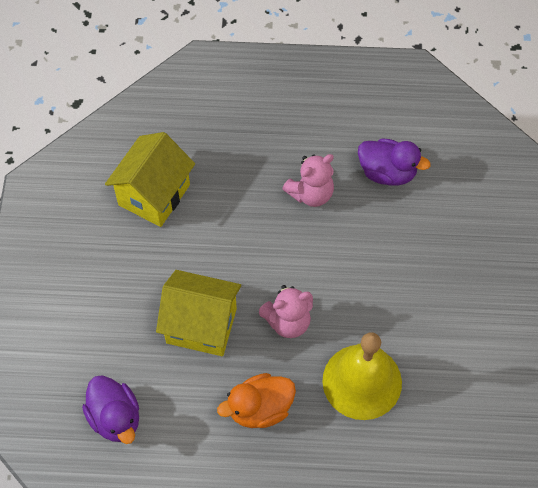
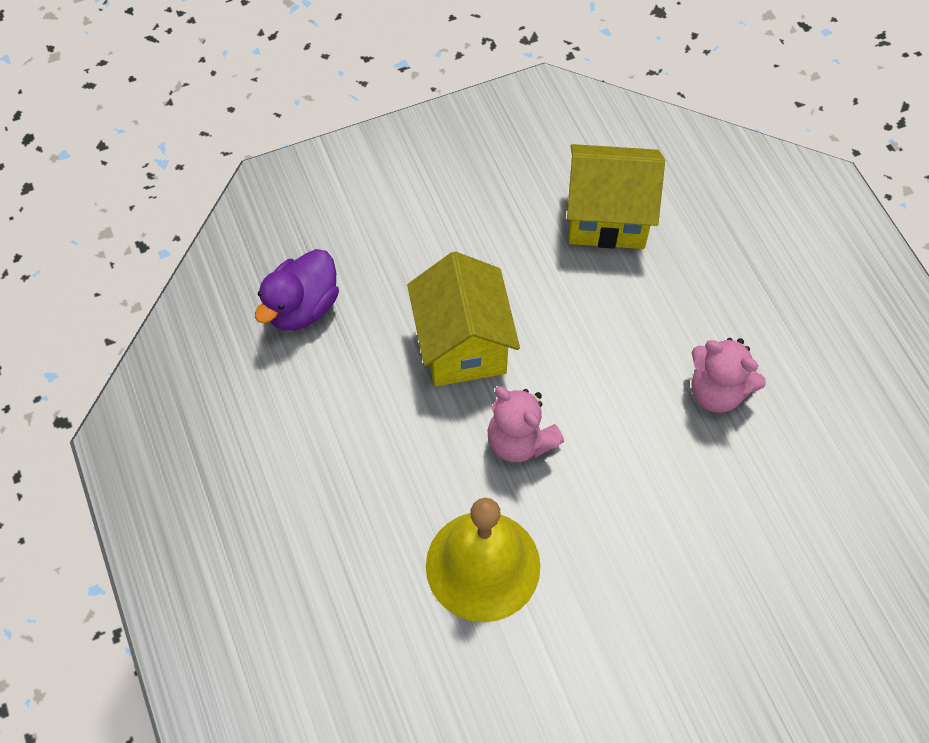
camera: 65 degrees right, 0 degrees up
orange duck [217,373,296,428] -> none
purple duck [358,138,431,186] -> none

